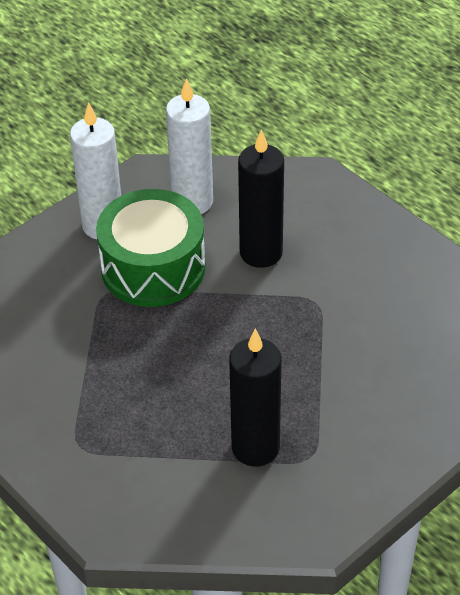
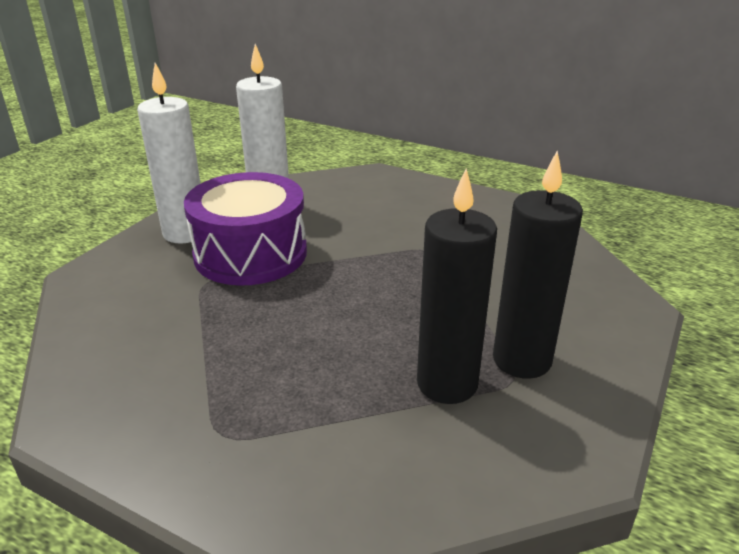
camera: 20 degrees left, 15 degrees down
green drum [96,189,206,307] -> purple drum [184,172,307,286]
black candle [238,130,284,268] -> black candle moved to [493,151,583,379]

